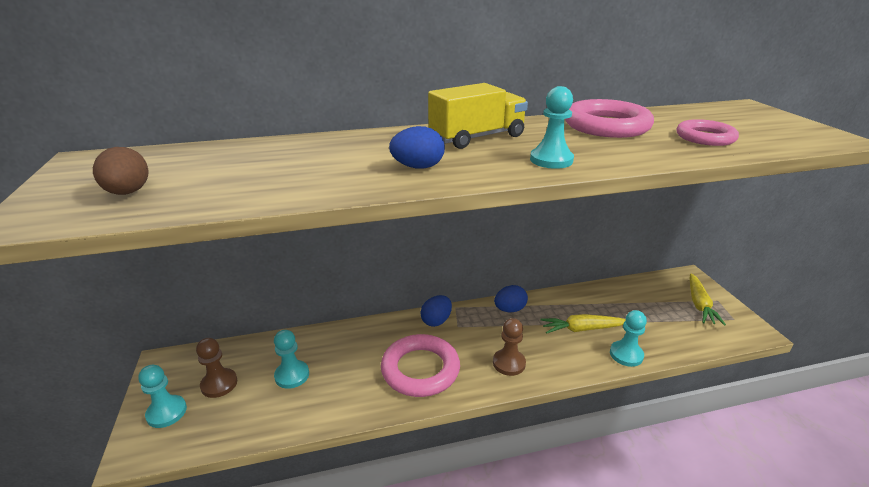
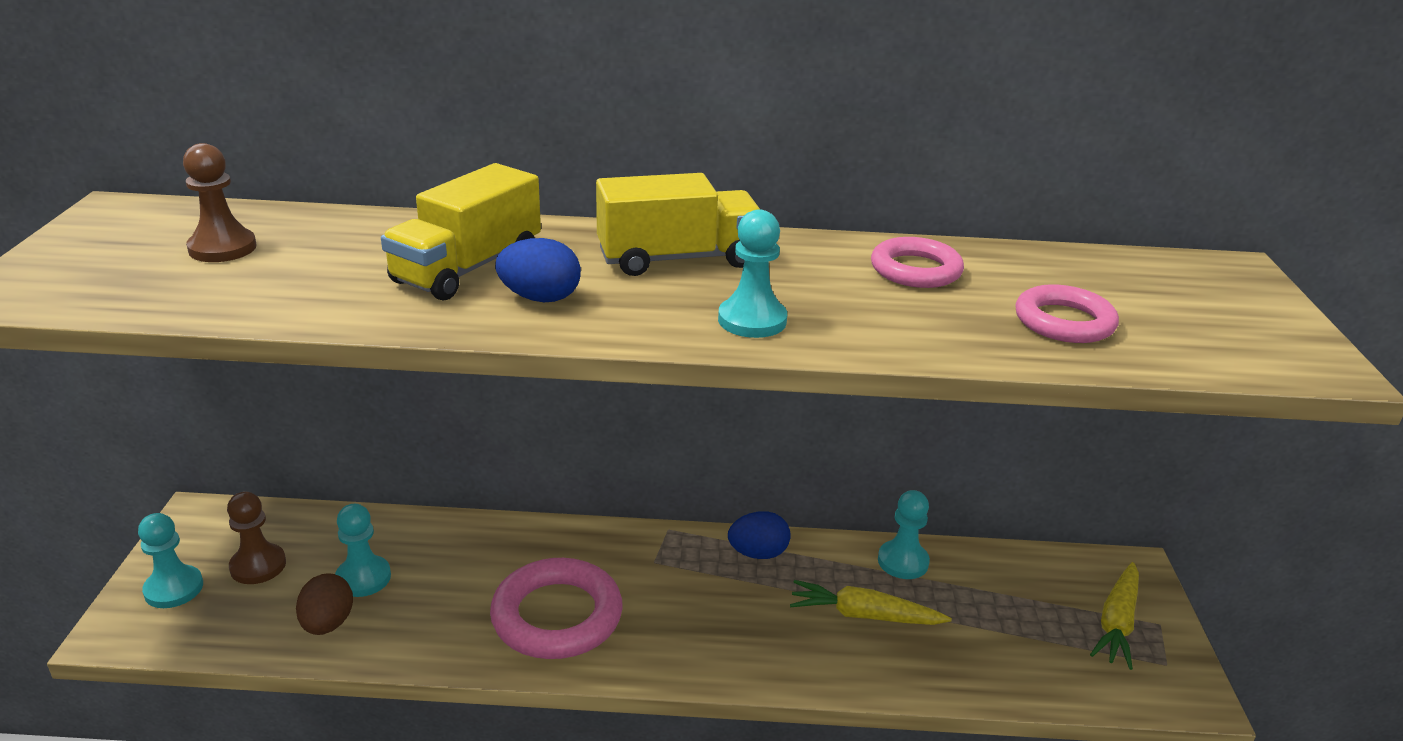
camera: 15 degrees right, 0 degrees up
brown egg [93,147,149,195] -> brown egg moved to [296,573,353,635]
blue egg [420,295,452,327] -> none
brown pawn [493,318,526,376] -> brown pawn moved to [183,143,256,262]
pink ring [565,99,654,138] -> pink ring [871,237,964,288], size x0.62
turquoise pawn [610,310,647,367] -> turquoise pawn moved to [878,490,930,579]
none -> yellow truck [381,163,541,300]

